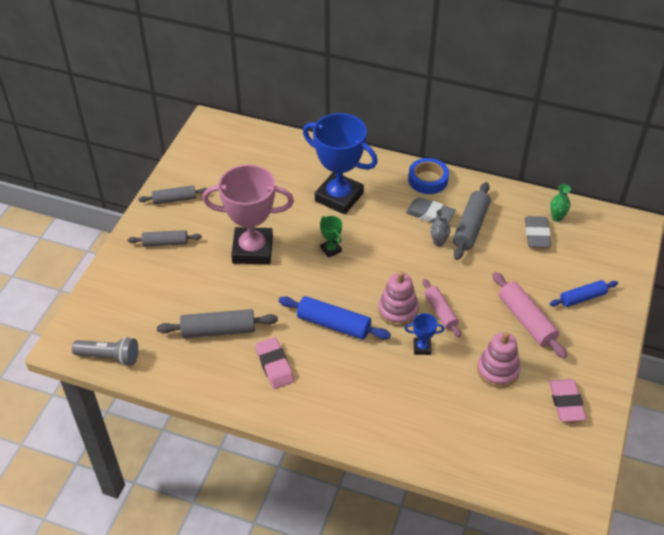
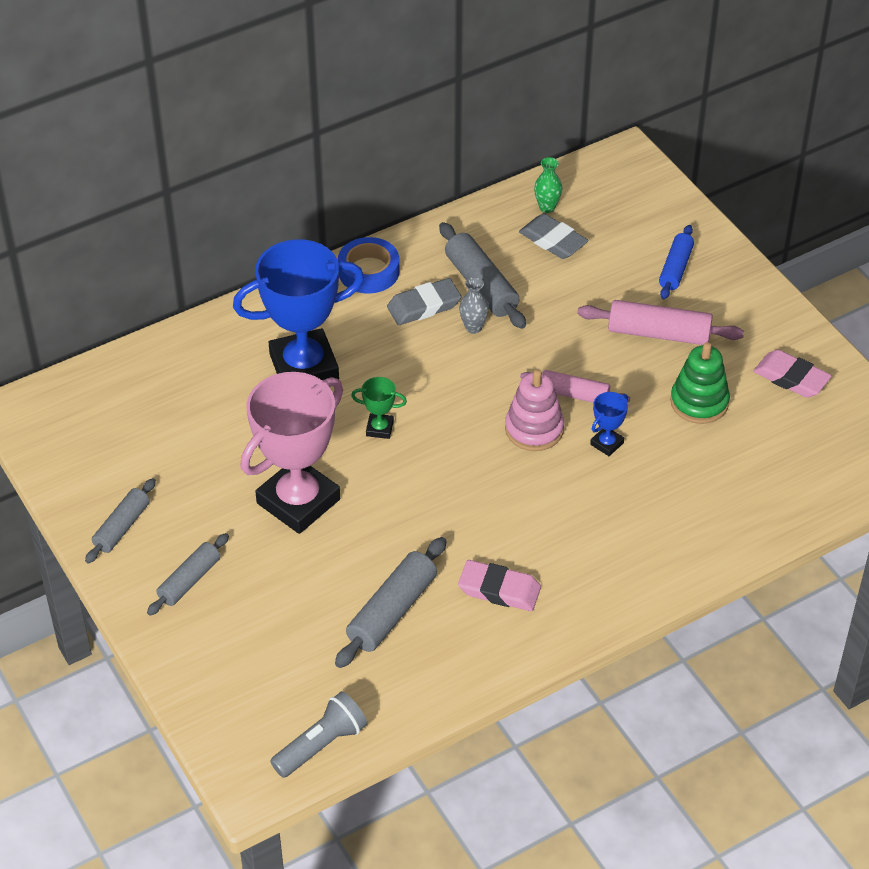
camera: 50 degrees left, 0 degrees up
blue rolling pin [279,296,391,340] -> none
pink stacking toy [477,332,521,388] -> green stacking toy [670,342,730,424]

